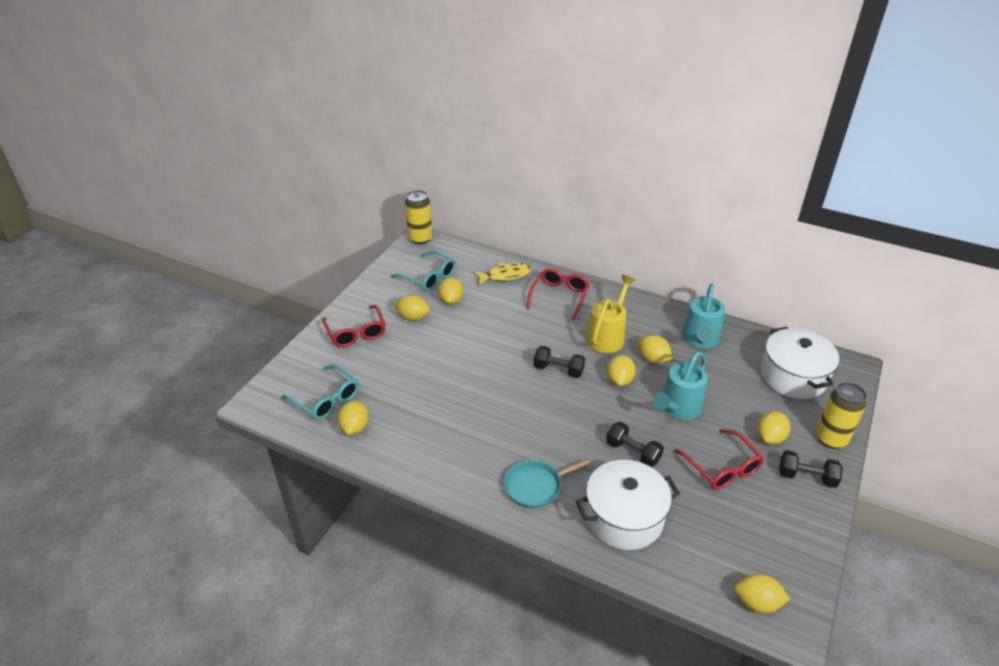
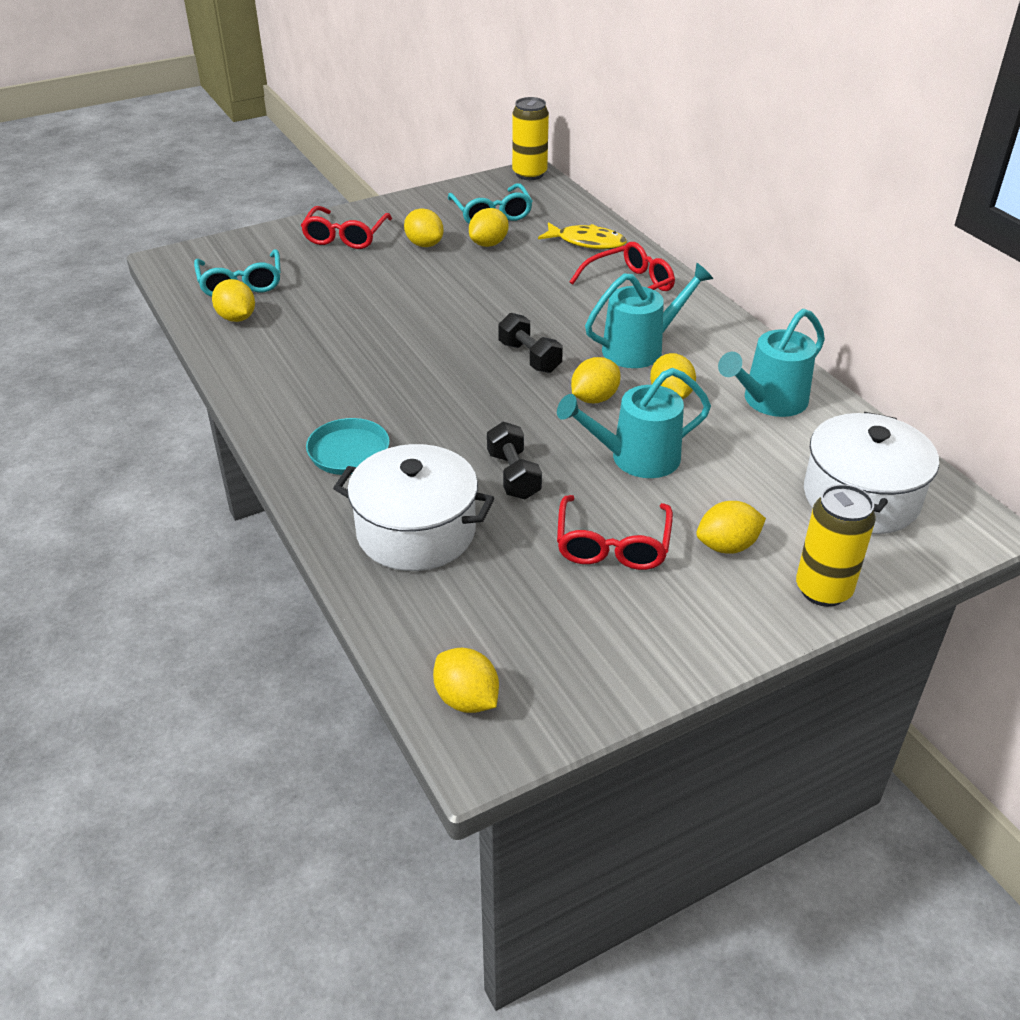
camera: 35 degrees right, 0 degrees up
yellow lemon [337,400,368,435] -> yellow lemon turned 75 degrees counterclockwise [212,279,255,322]
yellow watering can [586,275,635,353] -> turquoise watering can [585,263,713,368]
black dumbbell [779,450,843,488] -> none

